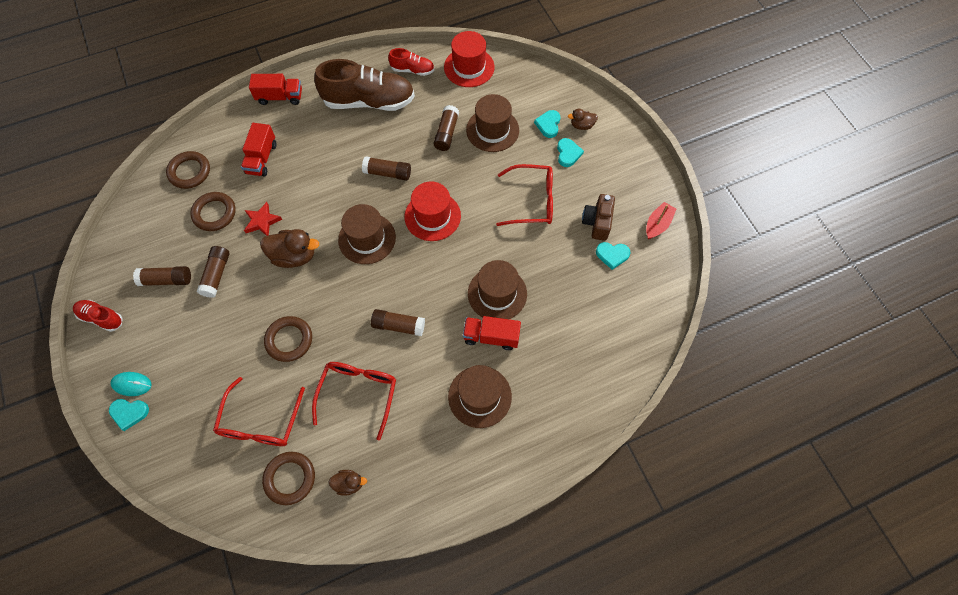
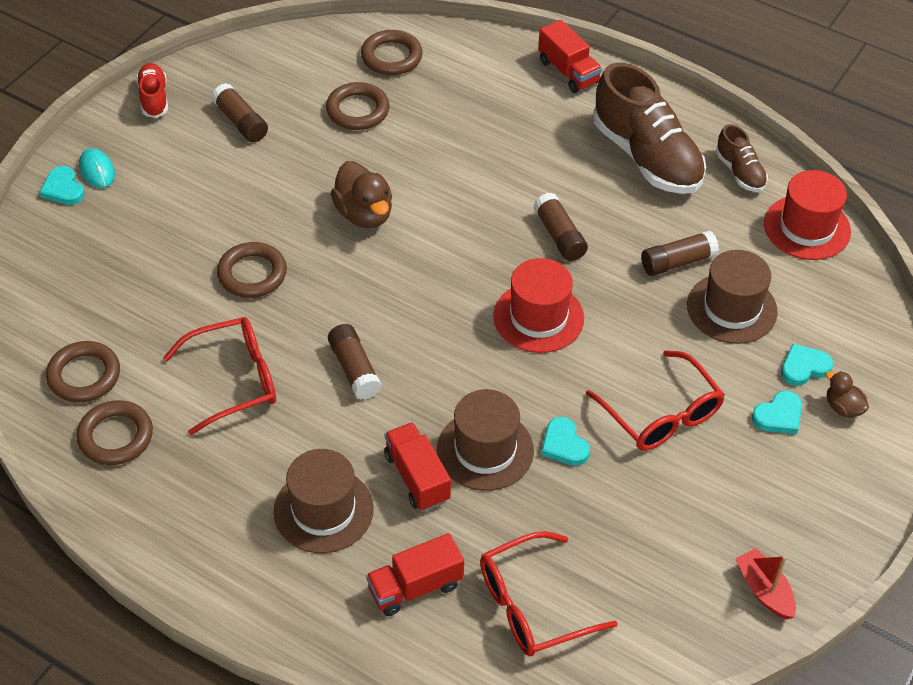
camera: 55 degrees right, 15 degrees down
brown glue stick [197,246,230,298] -> none
red glasses [213,377,305,446] -> red glasses moved to [480,531,618,656]
red truck [241,123,276,176] -> red truck moved to [366,533,464,616]
red star [244,202,282,236] -> none
brown duck [329,470,367,496] -> brown ring [76,400,153,465]
brown hat [338,204,396,264] -> none
red shoe [388,48,434,76] -> brown shoe [716,124,768,192]
brown camera [582,194,615,241] -> none
turquoise heart [596,242,631,270] -> turquoise heart moved to [541,417,590,466]
red boat [646,202,676,239] -> red boat turned 120 degrees counterclockwise [735,548,796,619]

